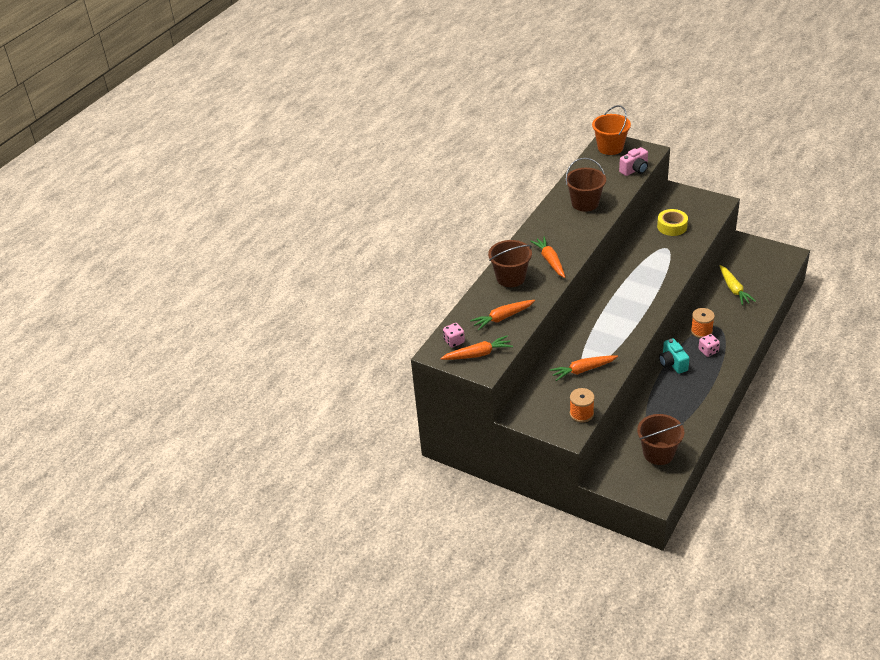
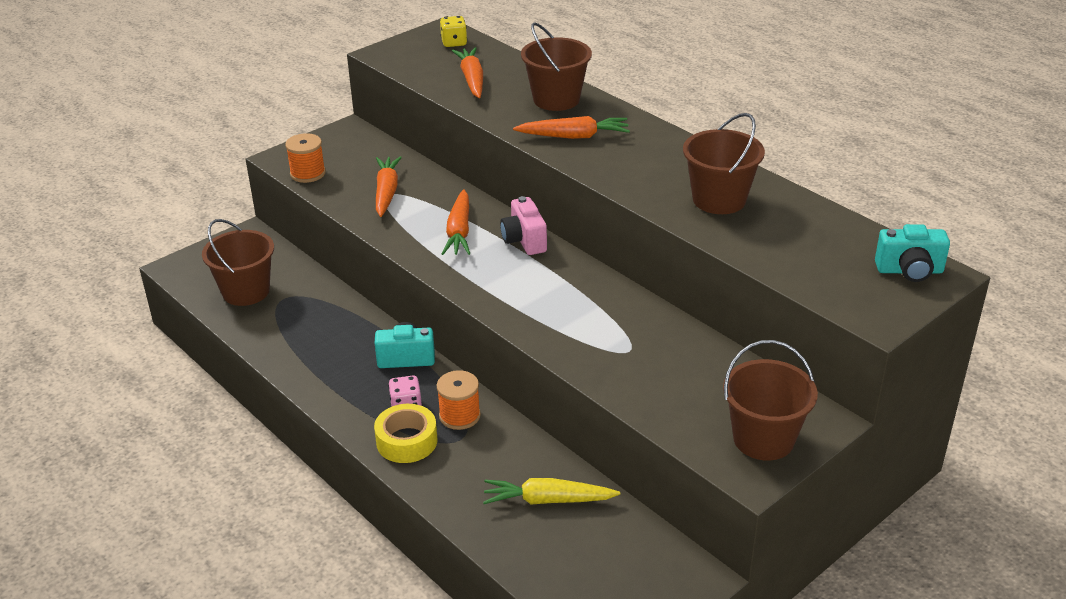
camera: 105 degrees right, 5 degrees down
orange carrot [440,336,513,360] -> orange carrot moved to [442,189,470,255]
pink dice [443,323,465,348] -> yellow dice [440,16,467,47]
orange bucket [592,105,631,155] -> turquoise camera [875,224,950,282]
pink camera [619,147,648,176] -> pink camera moved to [500,196,547,255]
yellow tape [657,209,688,236] -> yellow tape moved to [374,404,438,463]
none -> brown bucket [723,340,818,461]

